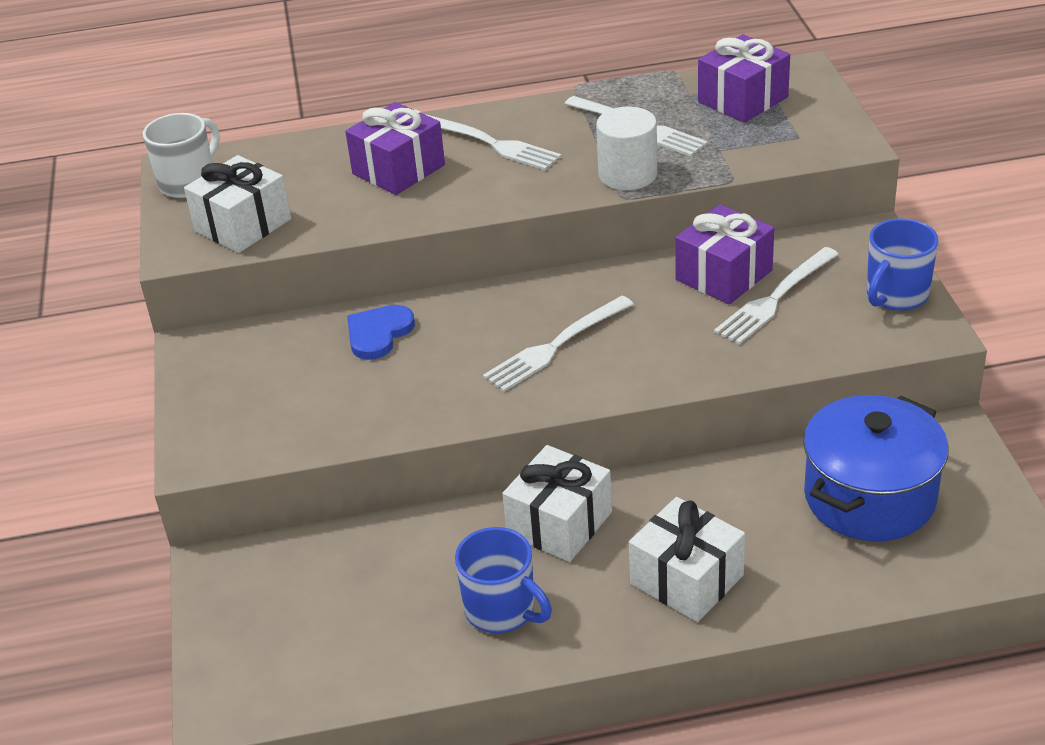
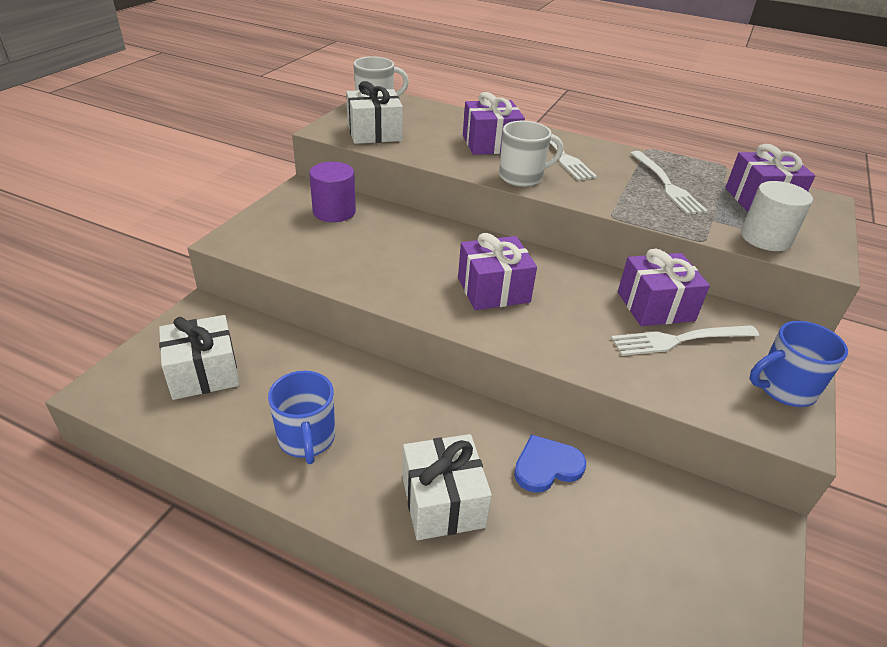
camera: 30 degrees right, 0 degrees up
blue heart [347,305,415,360] -> blue heart moved to [514,434,586,493]
white fork [483,296,634,392] -> purple gift [458,233,537,310]
white gift [502,445,612,562] -> white gift moved to [159,315,239,400]
white cylinder [596,107,657,190] -> white cylinder moved to [741,181,813,251]
blue pot [803,395,949,541] -> none
none -> purple cylinder [309,162,356,222]
none -> white mug [499,121,563,187]

